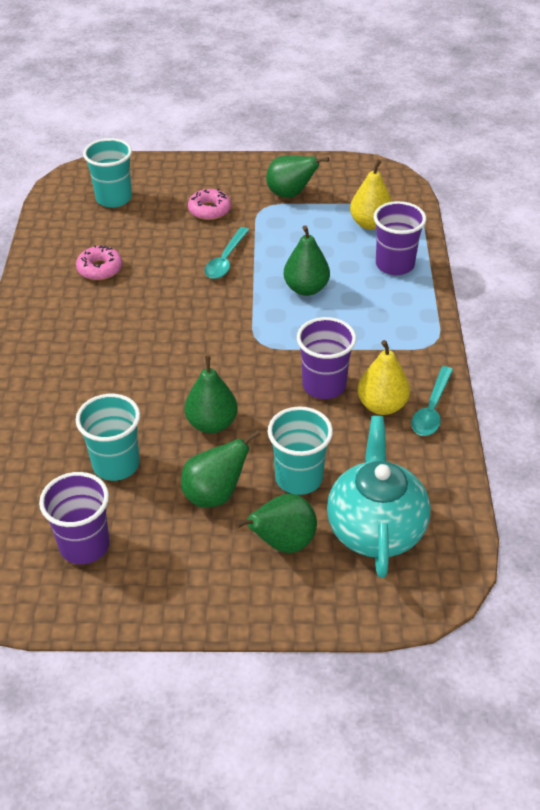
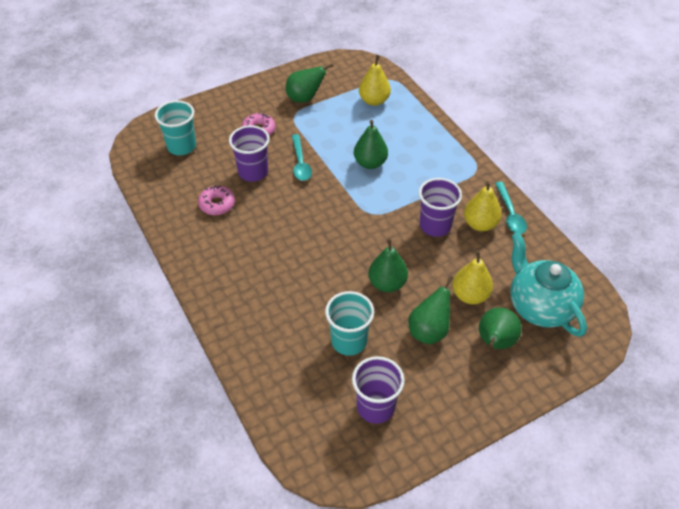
camera: 30 degrees left, 5 degrees up
turquoise cup [268,406,333,495] -> yellow pear [452,250,493,304]
purple cup [373,201,426,275] -> purple cup moved to [229,125,270,182]

